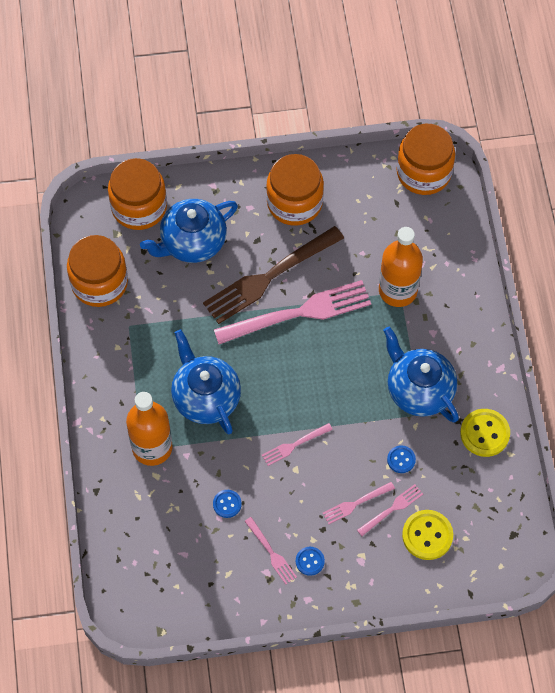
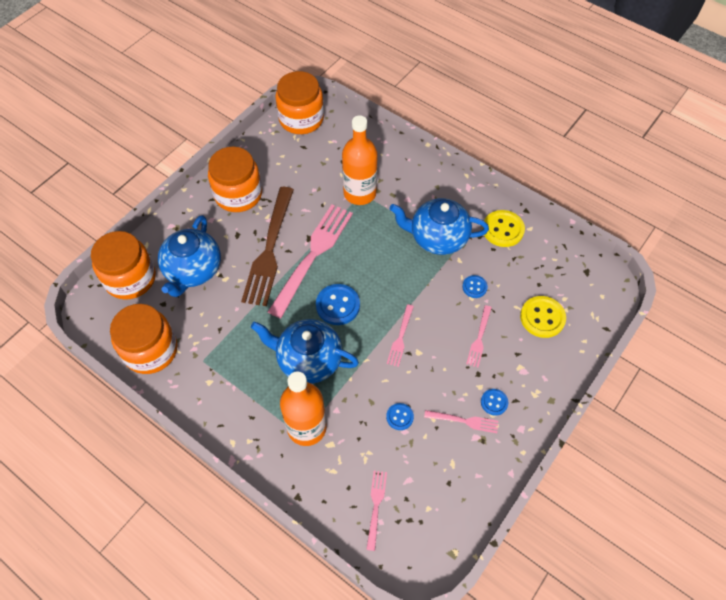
camera: 45 degrees left, 5 degrees down
pink fork [357,484,423,536] -> pink fork moved to [366,471,387,551]
none -> blue button [316,284,360,325]

